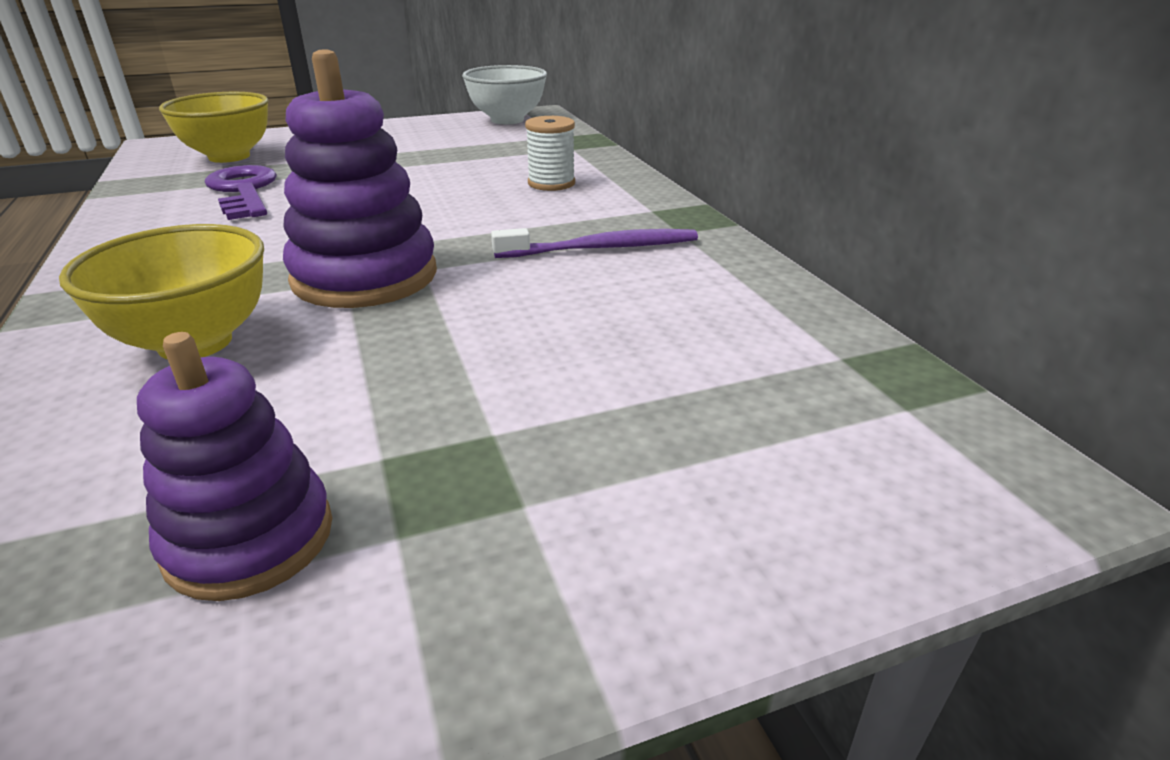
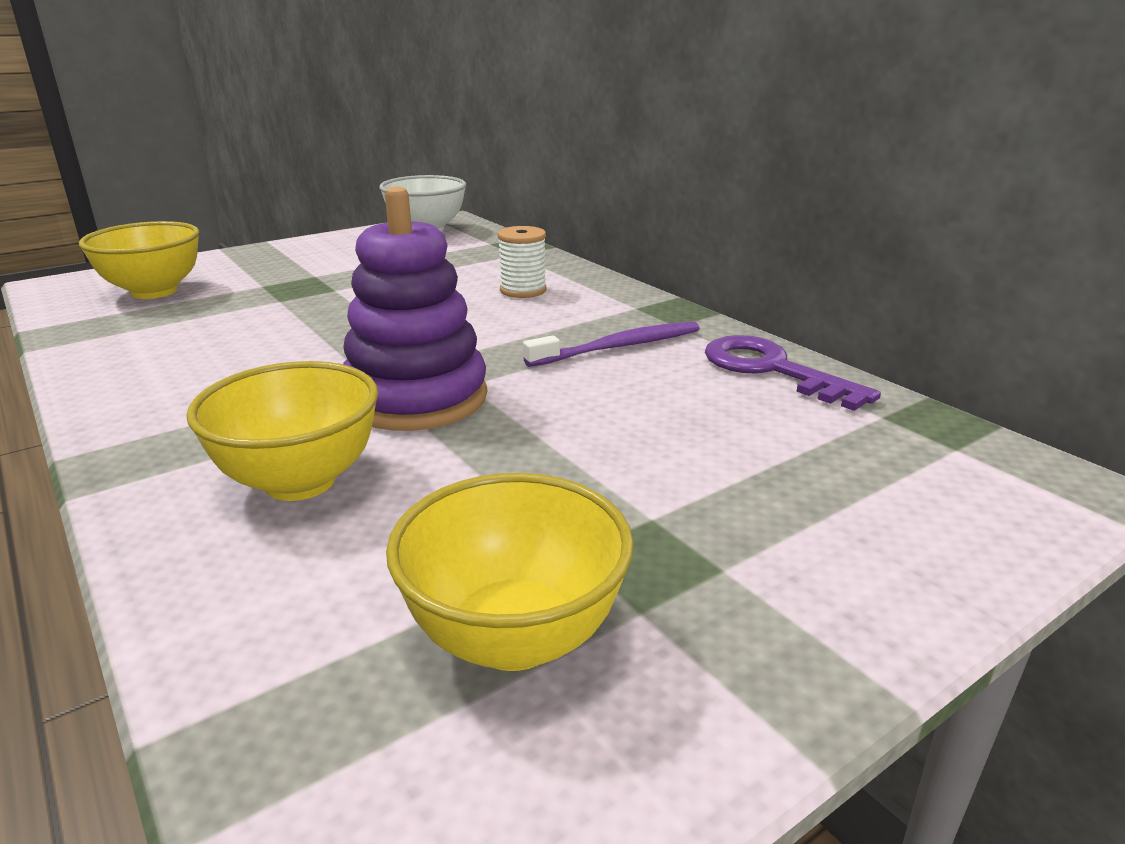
camera: 15 degrees left, 5 degrees down
purple stacking toy [137,332,332,601] -> yellow bowl [386,473,634,671]
purple key [205,165,277,220] -> purple key moved to [705,335,881,411]

